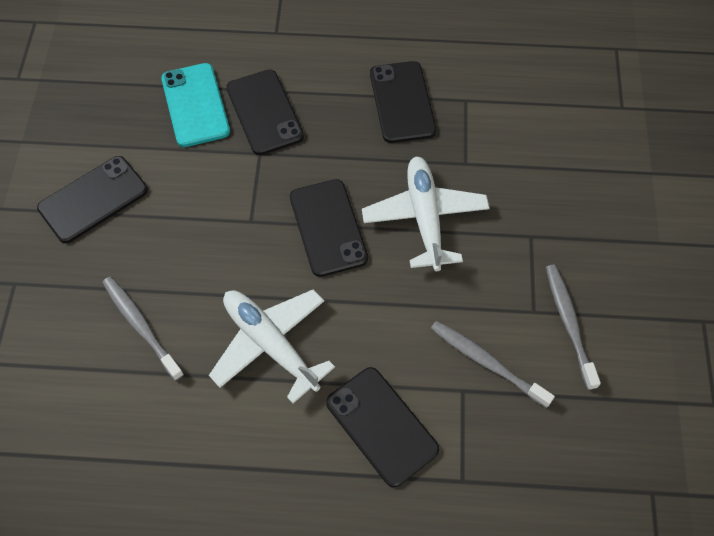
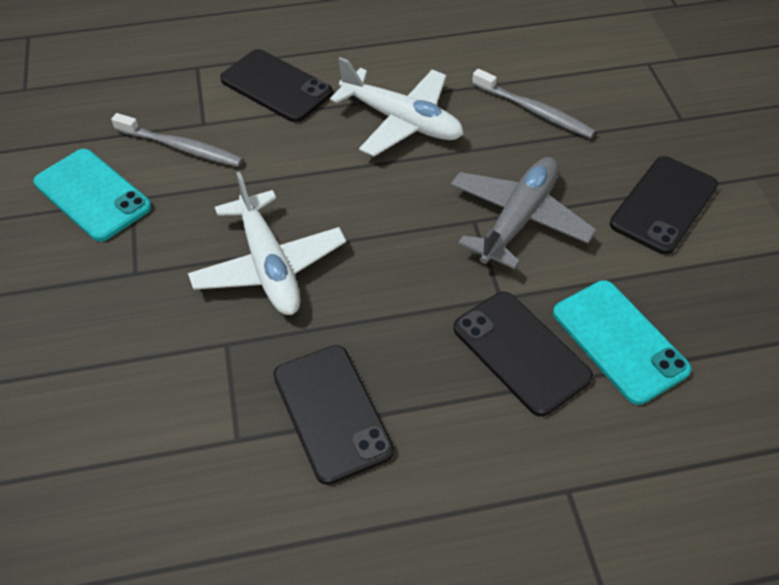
camera: 165 degrees right, 10 degrees down
black phone [290,179,368,277] -> none
grey toothbrush [546,265,601,390] -> turquoise phone [34,149,152,242]
none -> grey plane [451,157,596,269]

